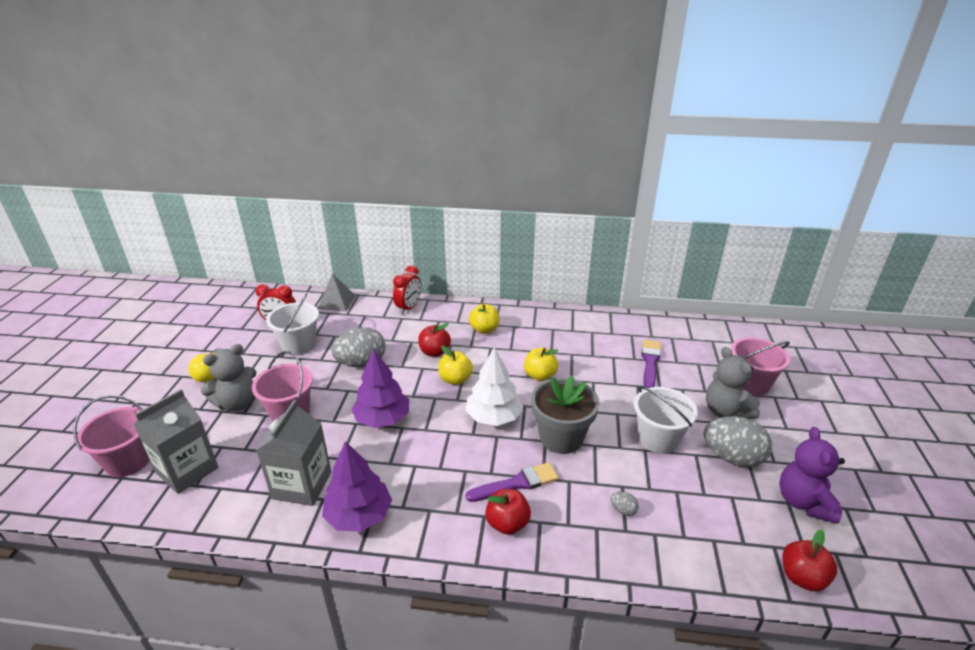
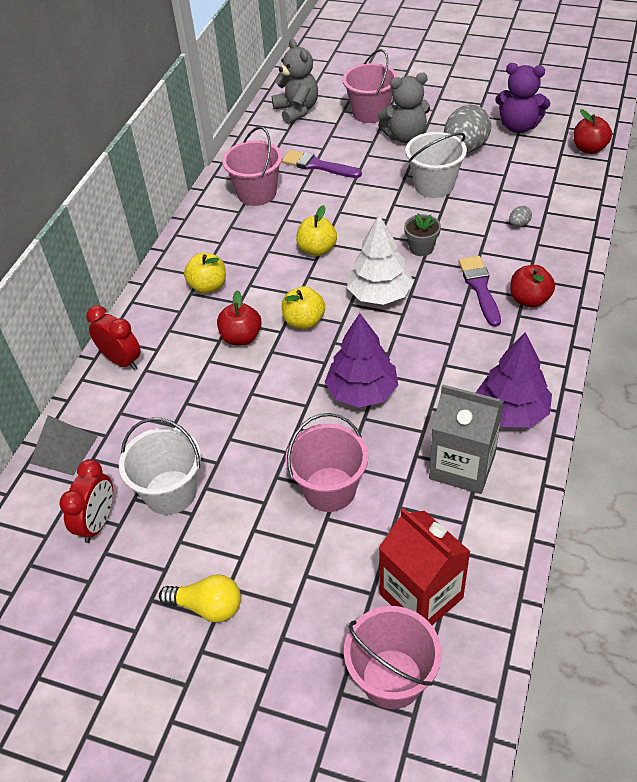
camera: 75 degrees left, 15 degrees up
grey carton [133,389,218,494] -> red carton [379,508,471,625]
grey teddy bear [201,344,257,412] -> grey teddy bear moved to [272,39,318,124]
grey egg [332,327,386,367] -> none
grey flower pot [531,375,600,454] -> grey flower pot [404,213,441,256], size x0.52
none -> pink bucket [222,126,282,206]

